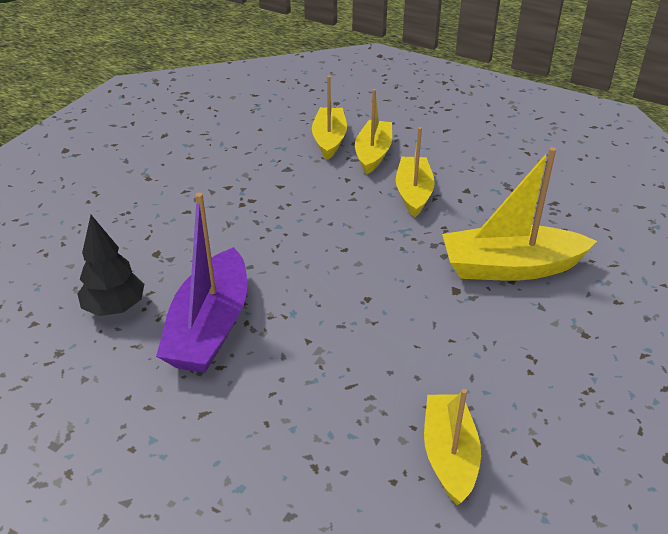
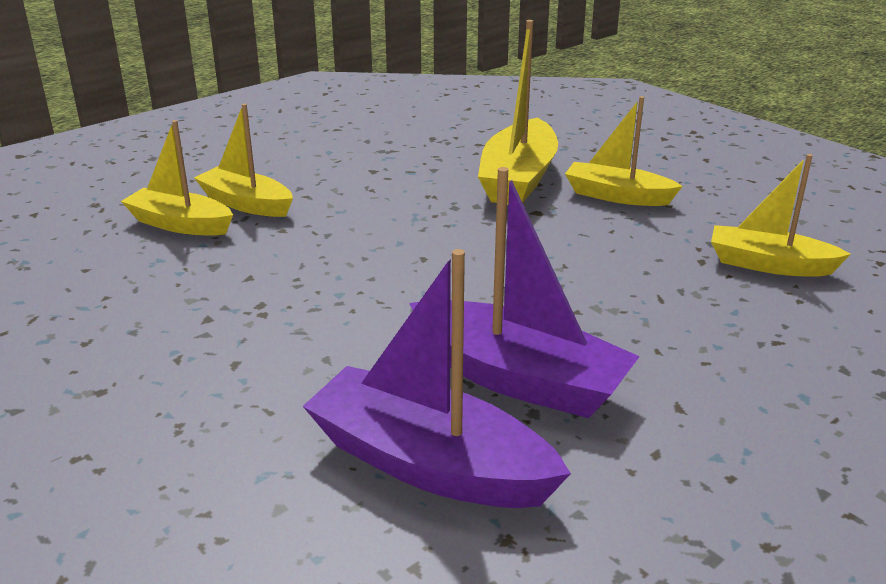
camera: 70 degrees left, 10 degrees down
black tree [77,215,144,316] -> purple boat [303,249,571,508]
yellow boat [396,127,435,218] -> yellow boat moved to [565,96,683,206]

